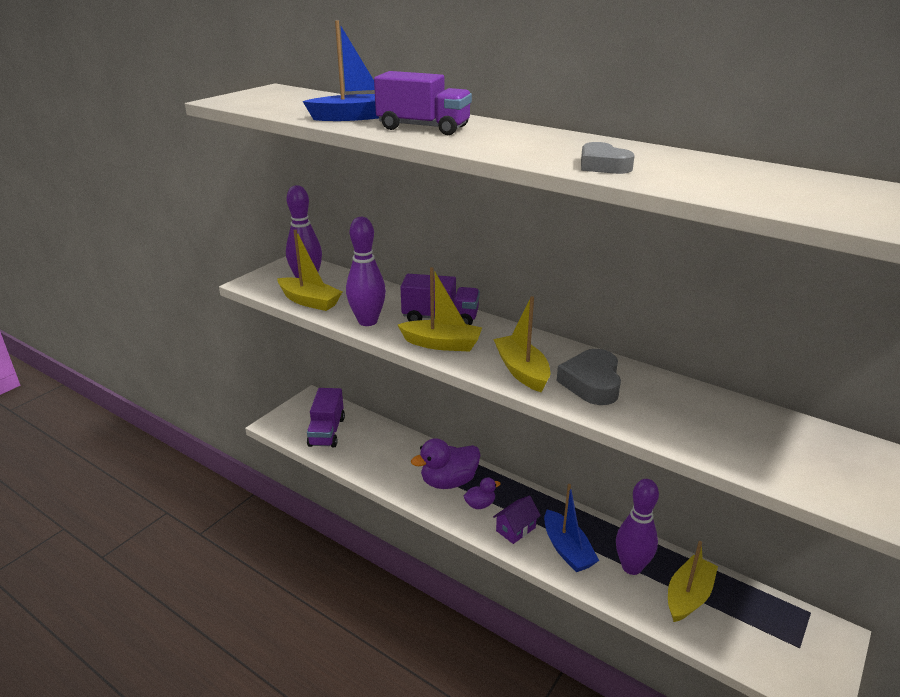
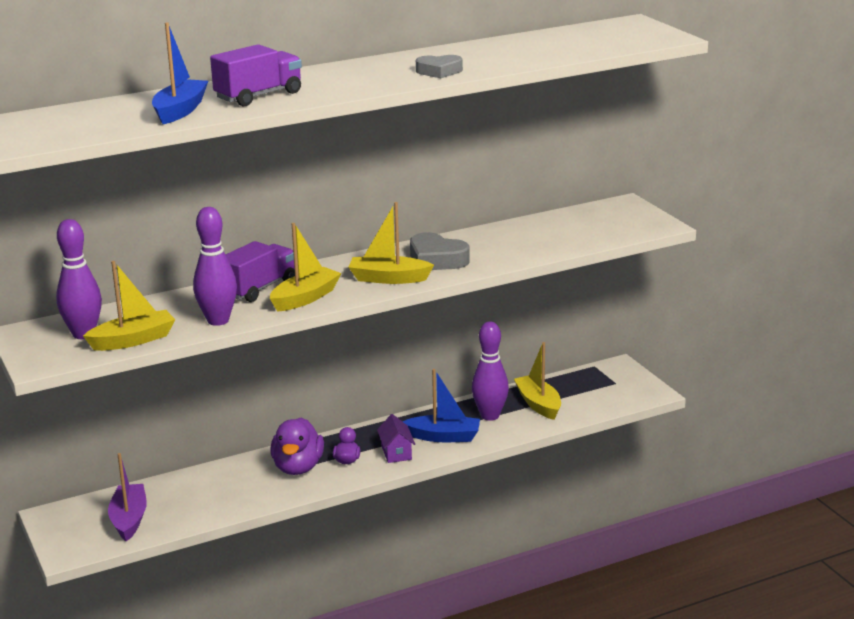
camera: 60 degrees left, 5 degrees down
purple truck [307,388,345,448] -> purple boat [108,453,147,541]

